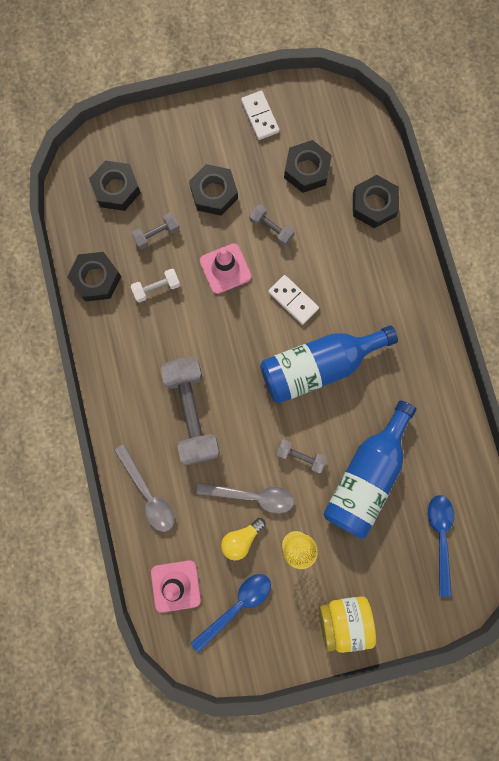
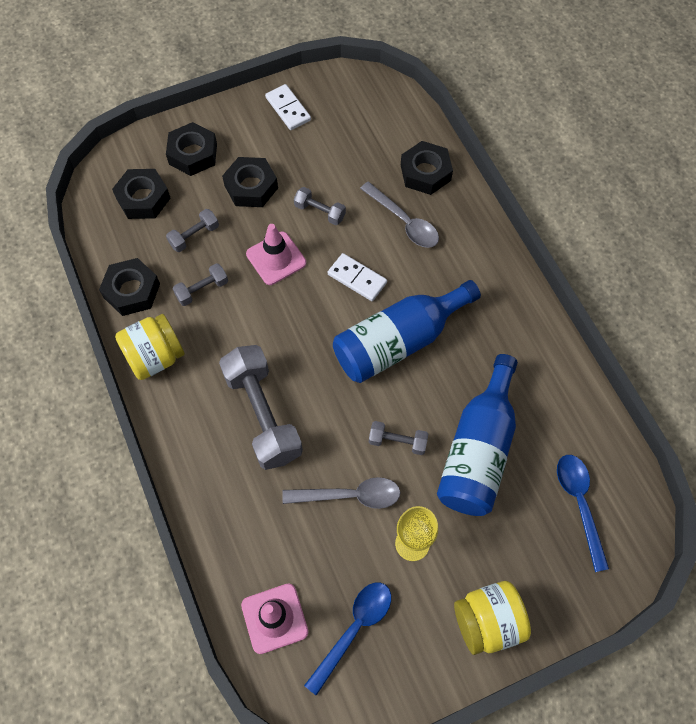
camera: 10 degrees left, 15 degrees down
grey spoon [114,444,175,532] -> grey spoon moved to [360,182,439,248]
white dumbbell [131,269,180,302] -> grey dumbbell [172,263,228,306]
yellow light bulb [221,518,266,561] -> none
black nut [284,140,332,193] -> black nut moved to [166,122,217,176]
none -> yellow jar [115,314,185,380]

